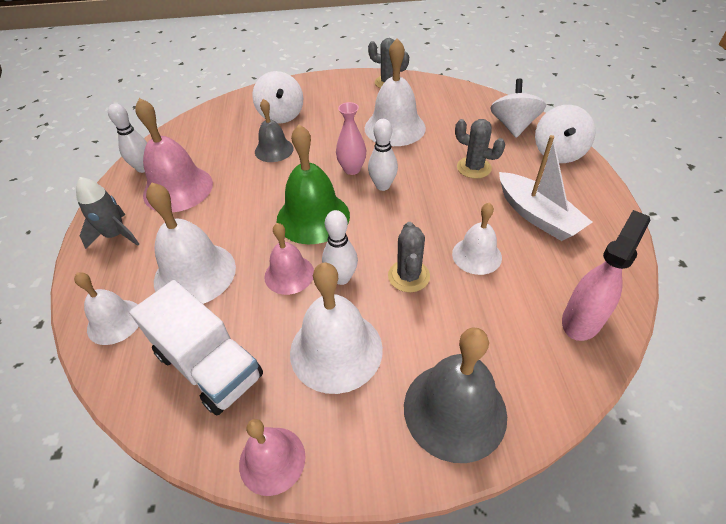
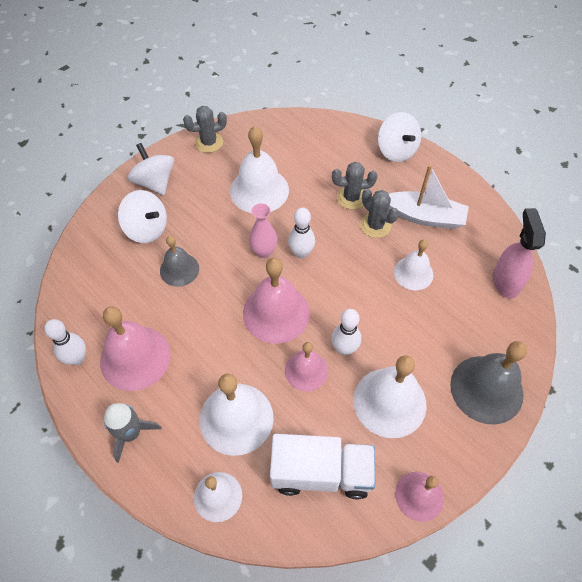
camera: 40 degrees left, 10 degrees up
green bell [277,124,350,245] -> pink bell [243,258,310,344]
grey cactus [388,222,430,292] -> grey cactus moved to [360,189,399,238]
white spinning top [490,79,546,138] -> white spinning top moved to [128,143,174,195]

